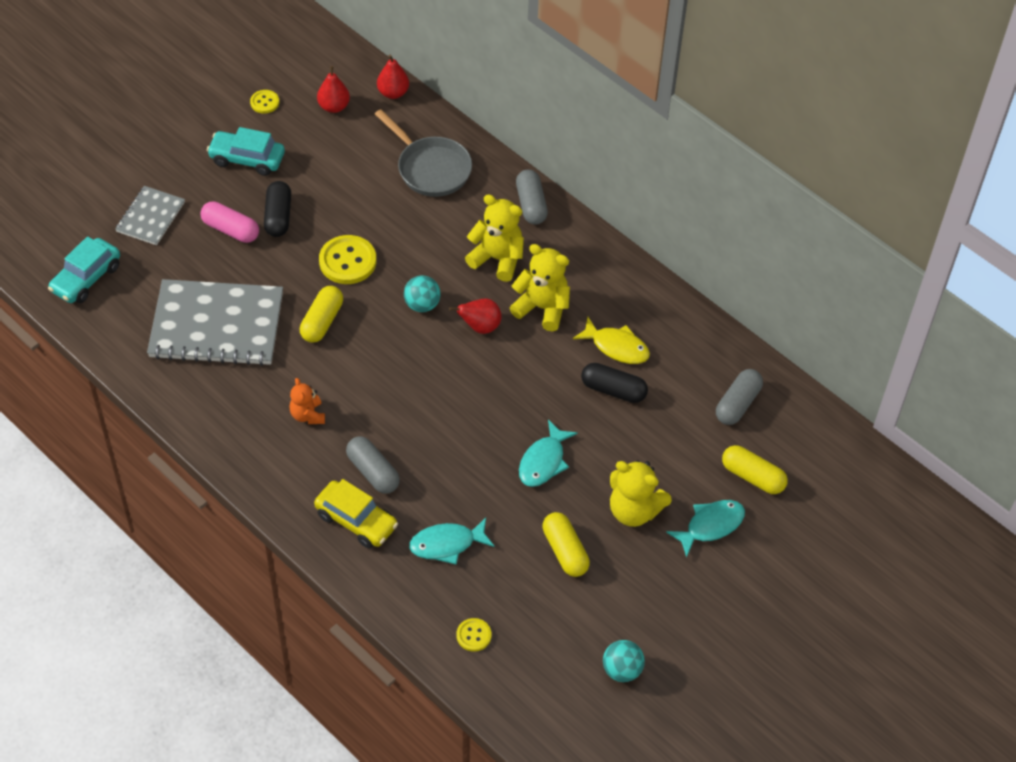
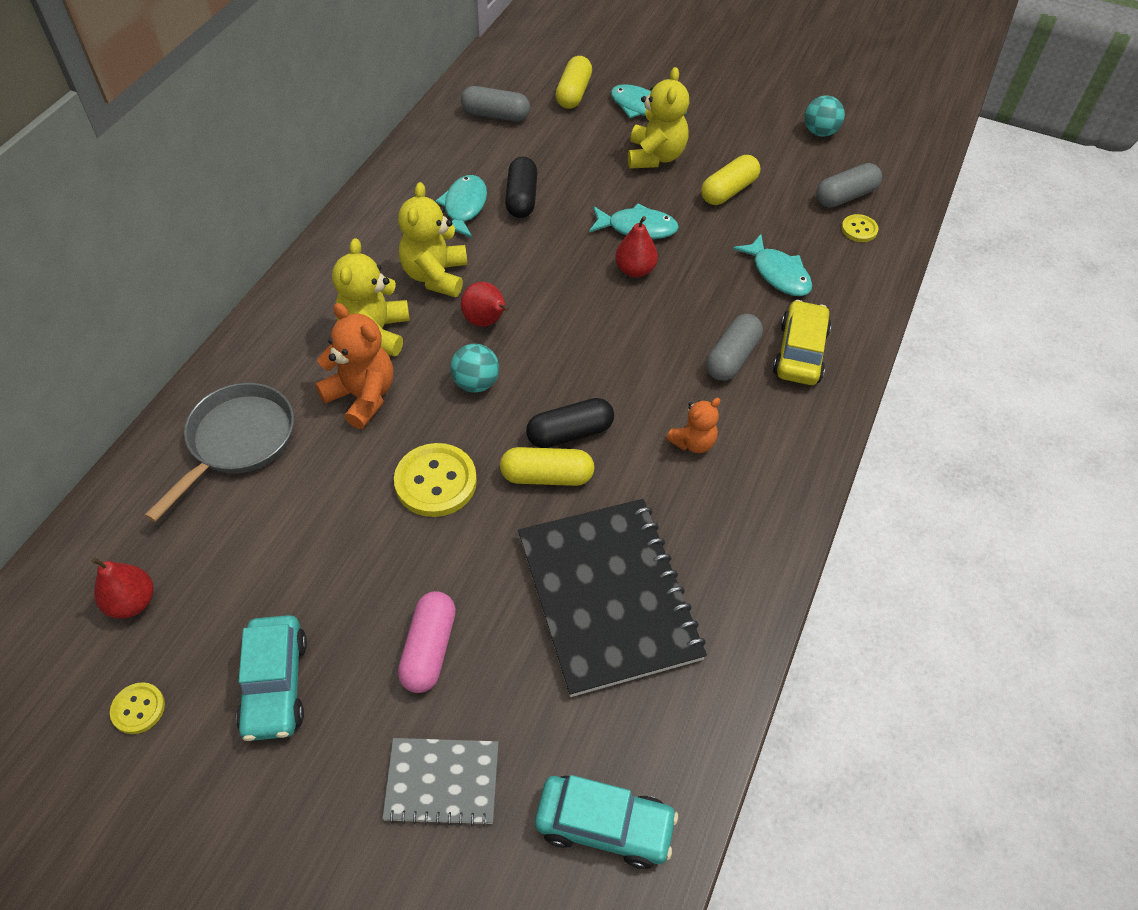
camera: 110 degrees left, 0 degrees up
grey notebook [147,279,283,366] -> black notebook [518,499,707,697]
black capsule [264,181,291,237] -> black capsule moved to [526,398,614,448]
red pear [377,55,409,99] -> red pear moved to [615,216,658,277]
grey capsule [516,170,548,225] -> grey capsule moved to [816,163,882,208]
yellow fish [573,317,650,364] -> turquoise fish [435,175,487,238]
none -> orange teddy bear [315,303,393,429]

